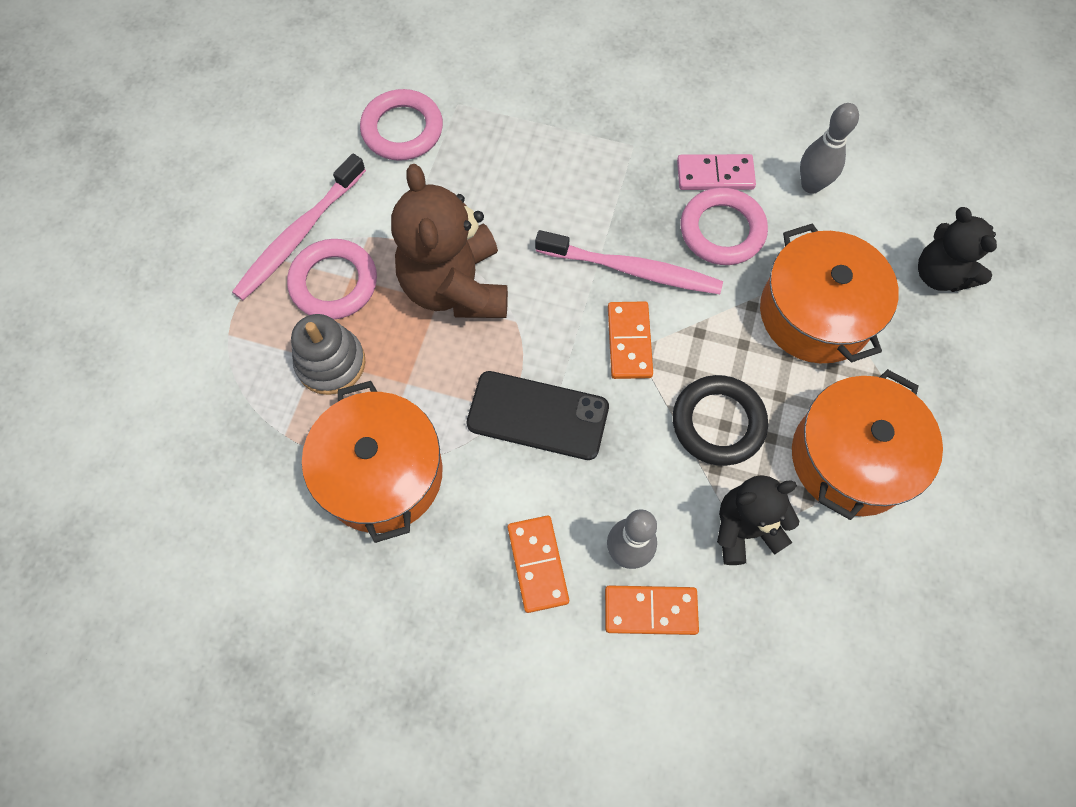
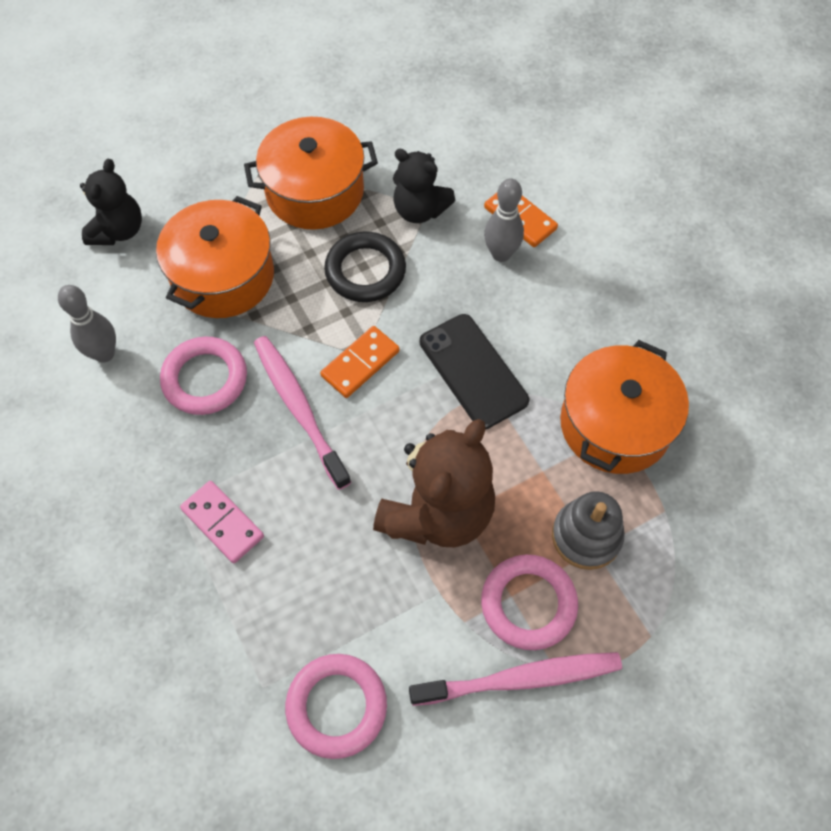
camera: 135 degrees left, 5 degrees down
orange domino [508,516,569,613] -> none
pink domino [677,154,756,190] -> pink domino moved to [180,481,264,563]

